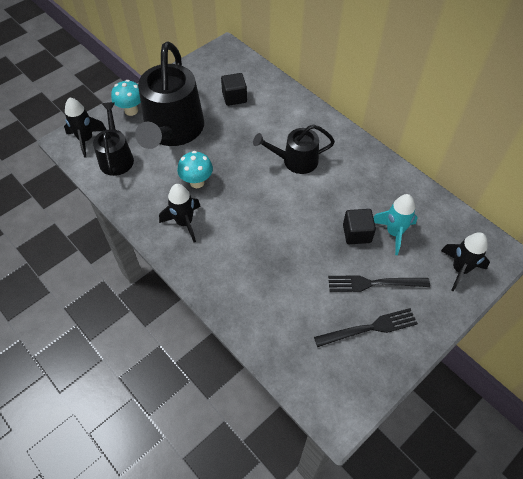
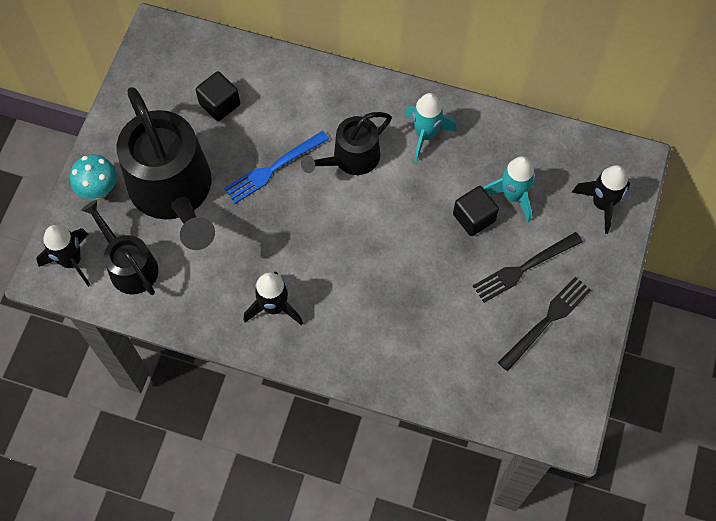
camera: 30 degrees left, 10 degrees up
turquoise mushroom [177,151,213,188] -> none
none -> blue fork [224,131,329,204]
none -> turquoise rocket [404,93,457,162]

